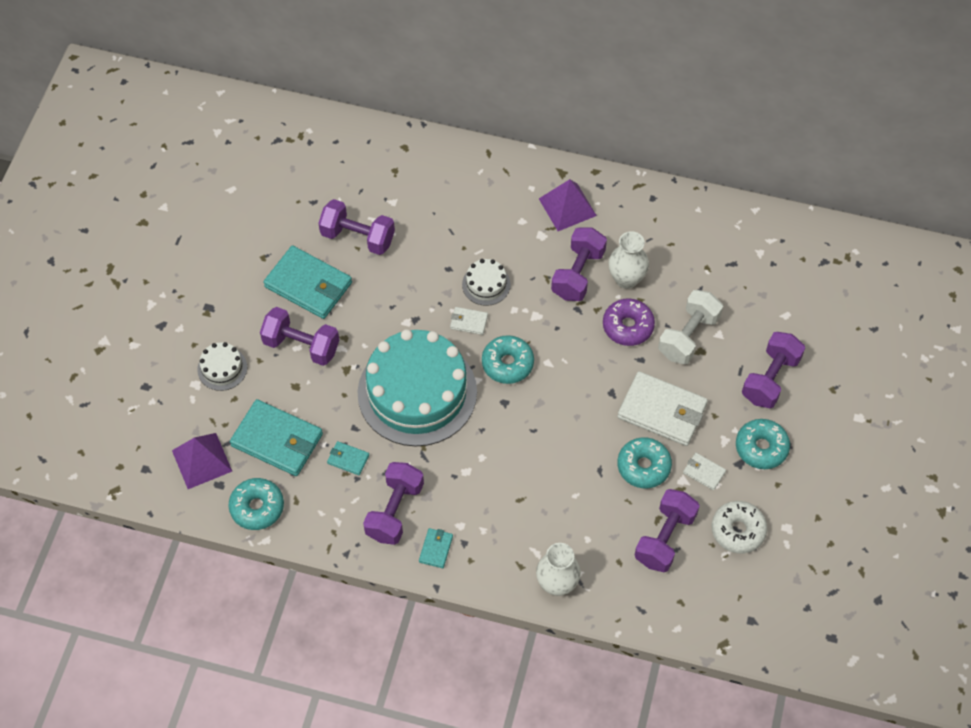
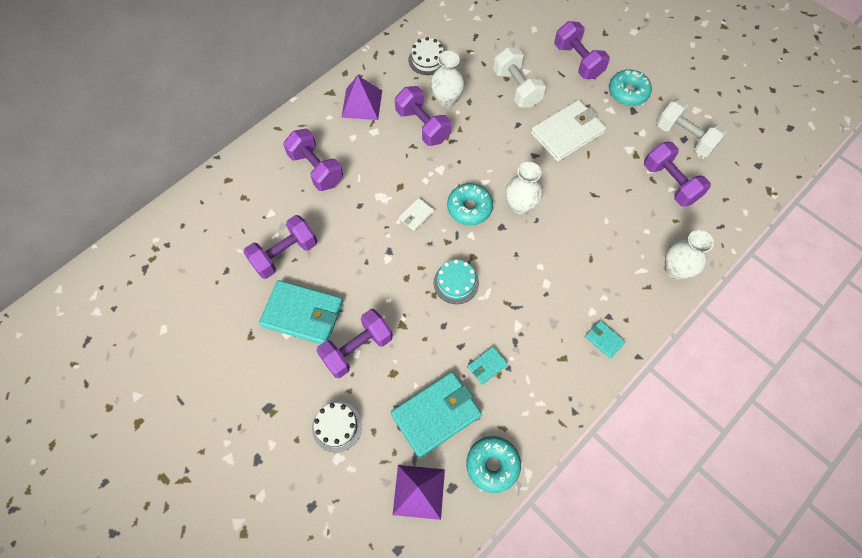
camera: 60 degrees left, 5 degrees up
turquoise wallet [264,246,352,319] -> turquoise wallet turned 45 degrees clockwise [259,280,343,344]
turquoise cake [358,329,477,446] -> turquoise cake [434,259,479,304], size x0.42
purple dumbbell [363,462,424,545] -> purple dumbbell moved to [283,129,343,191]
white cake [462,259,511,306] -> white cake moved to [408,37,444,75]
purple donut [603,298,655,346] -> none
turquoise donut [617,437,672,488] -> none
white wallet [683,453,726,490] -> none
white donut [712,501,767,554] -> white dumbbell [657,99,727,157]
none -> white vase [506,162,543,215]

